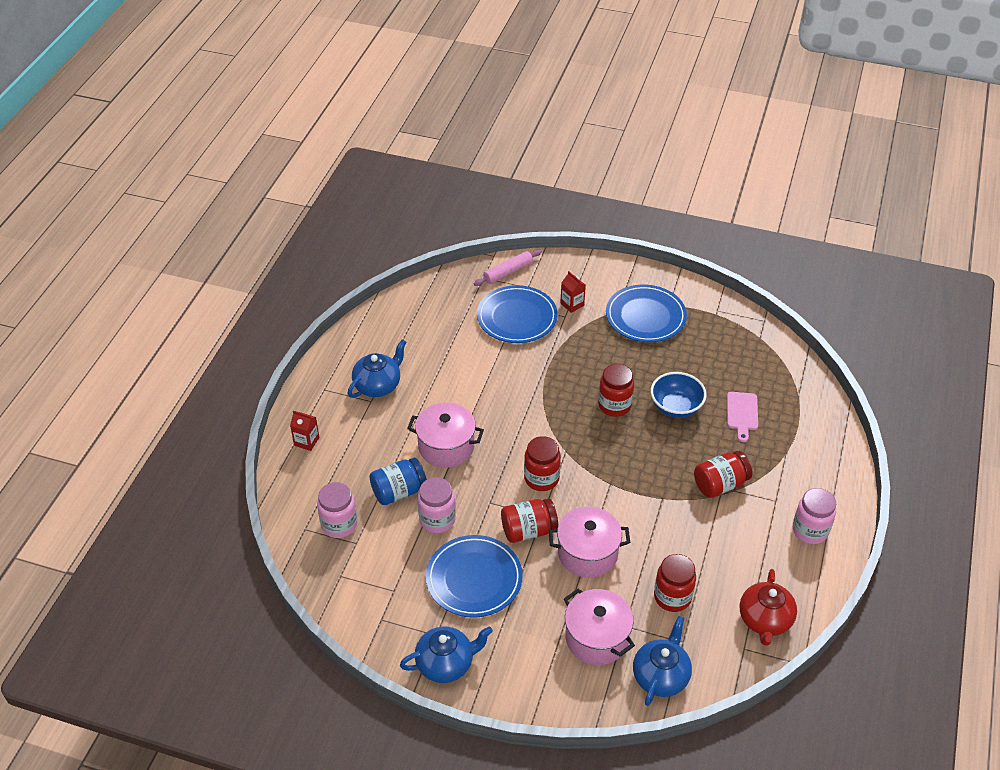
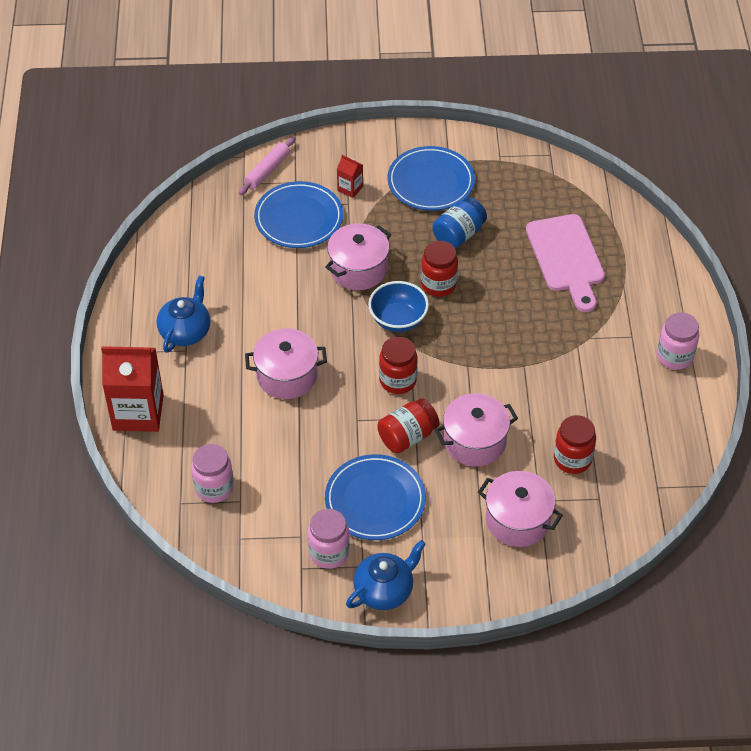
camera: 20 degrees left, 5 degrees up
red carton [290,411,319,451] -> red carton [101,346,164,432], size x2.21
blue jar [370,458,427,505] -> blue jar moved to [432,197,487,249]
pink jar [418,477,456,533] -> pink jar moved to [308,509,350,569]
blue teapot [633,616,692,706] -> none
blue bowl [651,372,707,418] -> blue bowl moved to [368,281,429,332]
red jar [694,451,752,498] -> none
pink cutting board [727,392,758,442] -> pink cutting board [526,214,605,312], size x1.84
red teapot [740,569,797,646] -> none
none -> pink pot [325,223,391,290]

